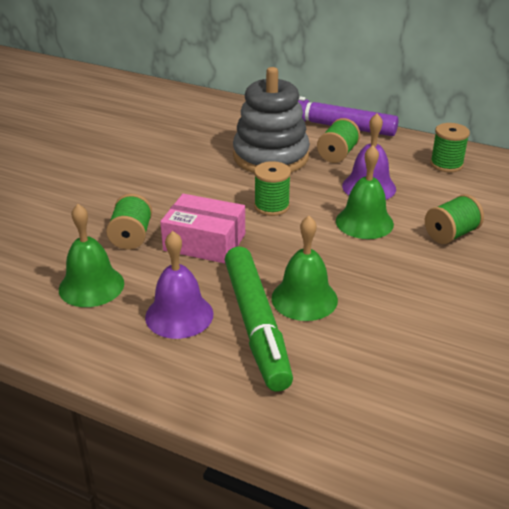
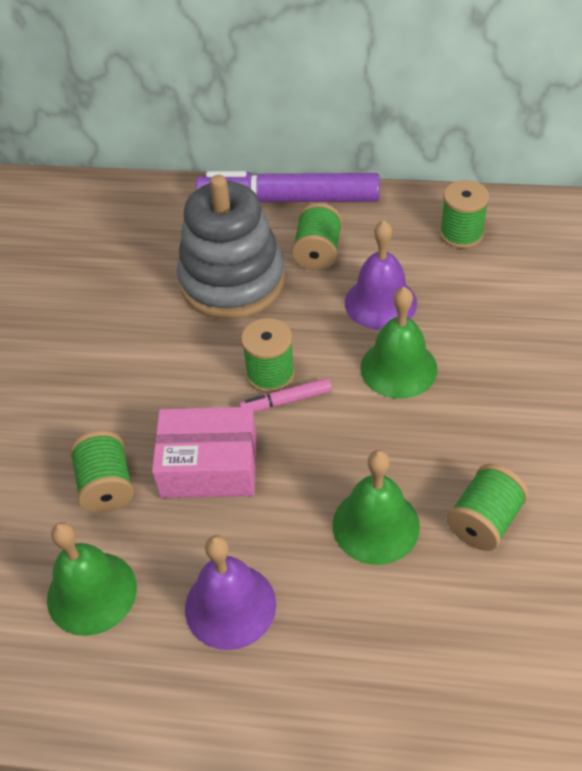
camera: 15 degrees left, 15 degrees up
green marker [225,247,293,391] -> none
green spool [425,194,484,244] -> green spool moved to [447,464,529,551]
none -> pink marker [239,378,332,412]

